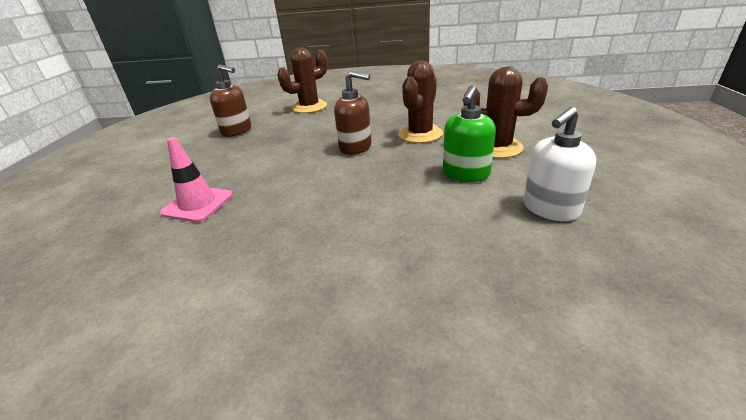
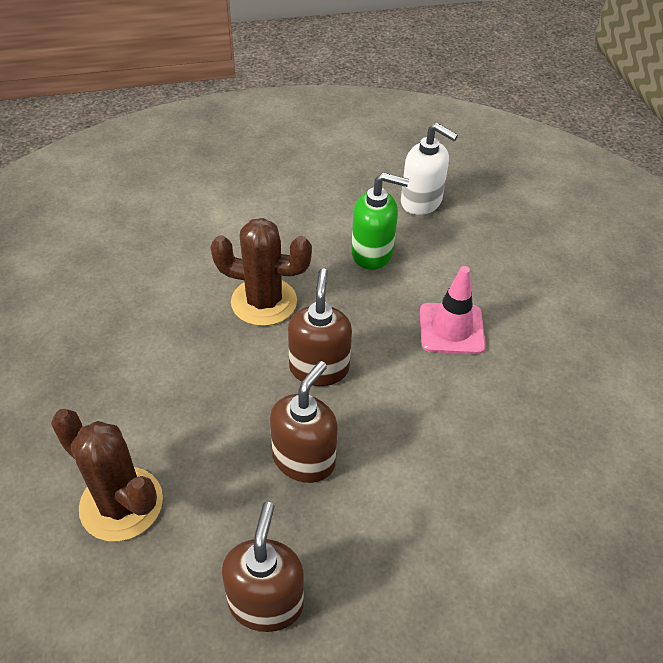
camera: 110 degrees left, 15 degrees up
pink traffic cone [160,137,233,222] -> pink traffic cone moved to [420,266,486,354]
brown cactus [464,67,548,158] -> none
none -> brown soap dispenser [270,361,338,483]

